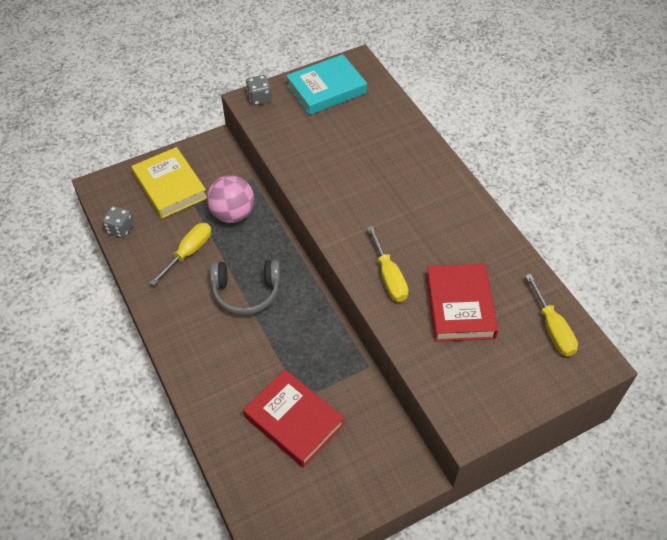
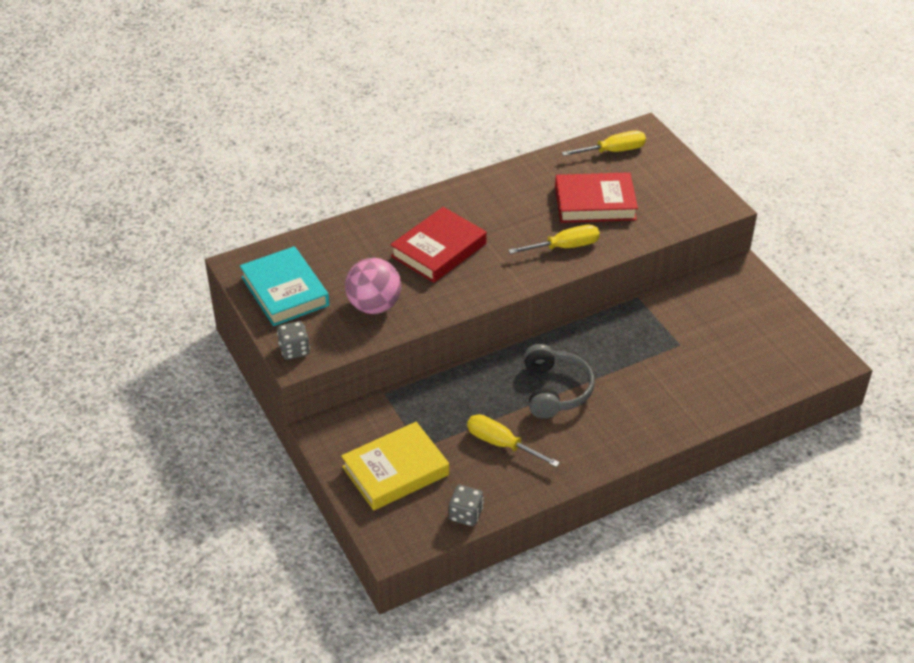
camera: 90 degrees left, 10 degrees down
pink ball [207,175,255,223] -> pink ball moved to [345,258,401,314]
red book [243,369,344,467] -> red book moved to [390,207,487,283]

